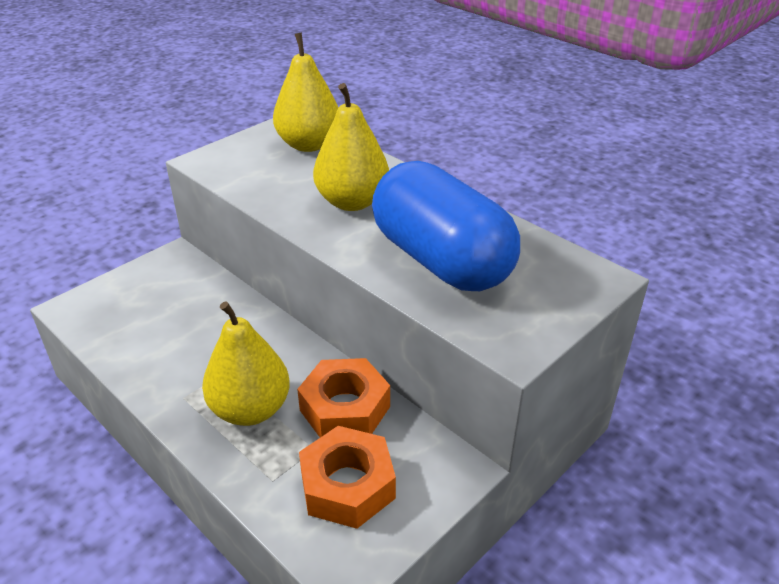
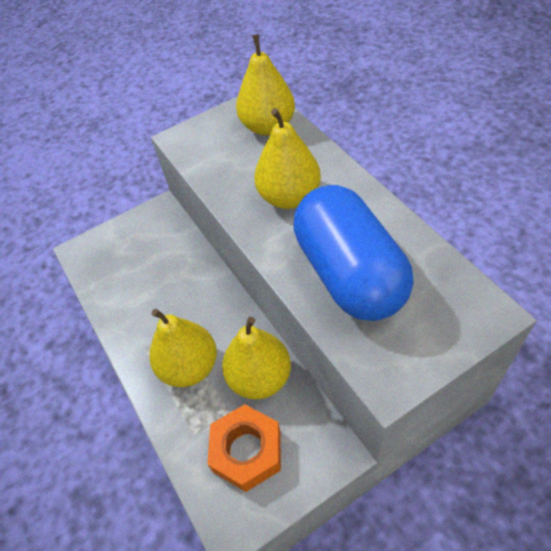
camera: 20 degrees right, 15 degrees up
orange nut [297,358,390,437] -> yellow pear [222,317,291,400]

